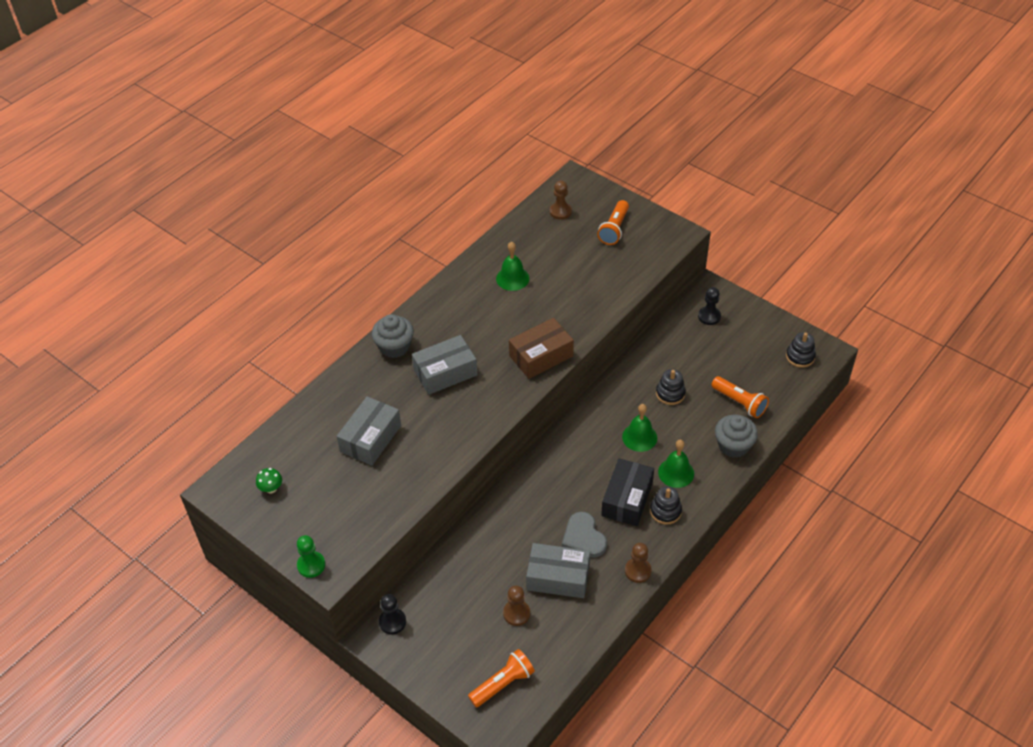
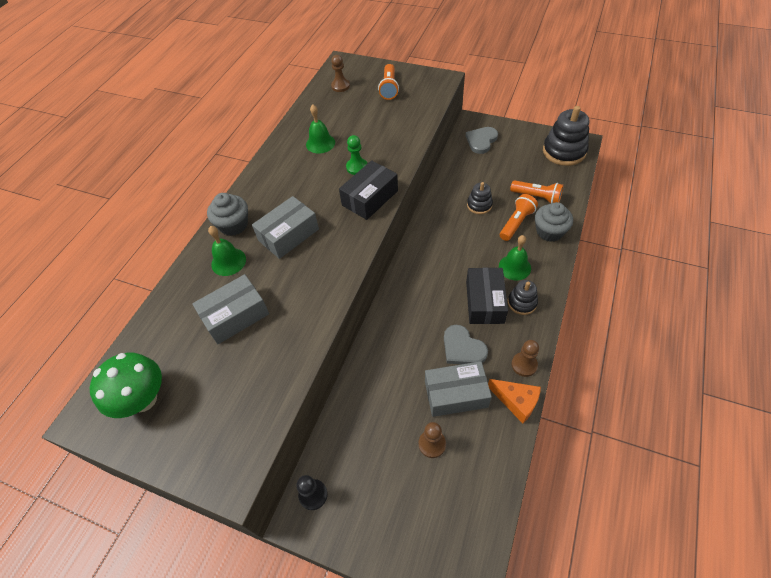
camera: 15 degrees left, 5 degrees up
green mushroom [256,468,282,494] -> green mushroom [90,352,162,418], size x2.23
green pawn [297,535,325,578] -> green pawn moved to [346,135,367,175]
grey box [337,396,401,466] -> grey box turned 45 degrees clockwise [192,274,269,344]
orange flashlight [468,649,535,707] -> orange flashlight moved to [500,194,538,241]
brown box [509,318,574,379] -> black box [339,160,398,220]
green bell [622,404,657,452] -> green bell moved to [208,226,246,276]
black pawn [698,287,721,325] -> grey heart [466,127,498,154]
black stacking toy [786,332,816,368] -> black stacking toy [543,106,589,166], size x1.82
none -> orange cheese [488,379,541,423]

